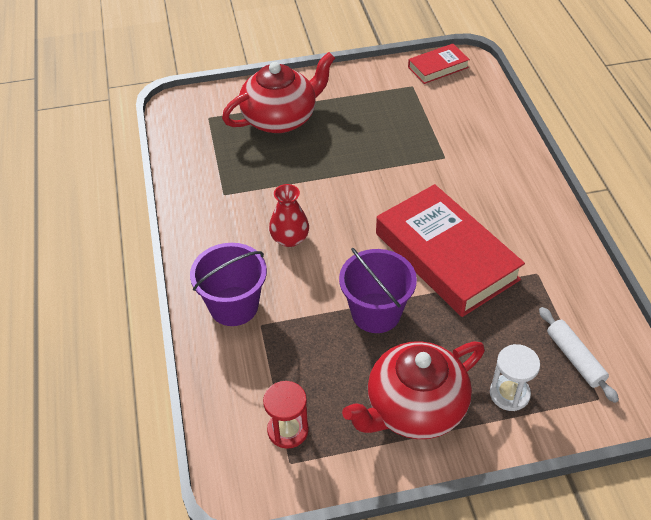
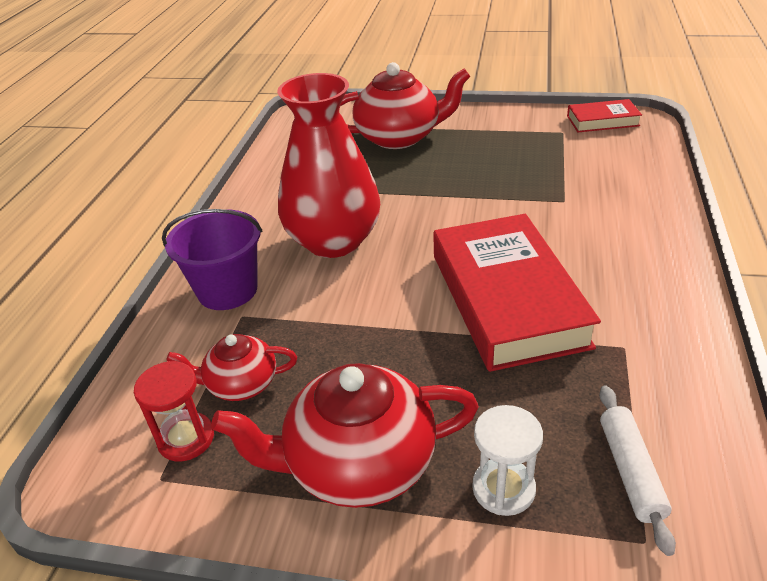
camera: 25 degrees right, 10 degrees down
red vase [269,184,309,247] -> red vase [277,73,380,258], size x2.06
purple bucket [339,248,417,333] -> none
none -> red teapot [166,334,297,401]

